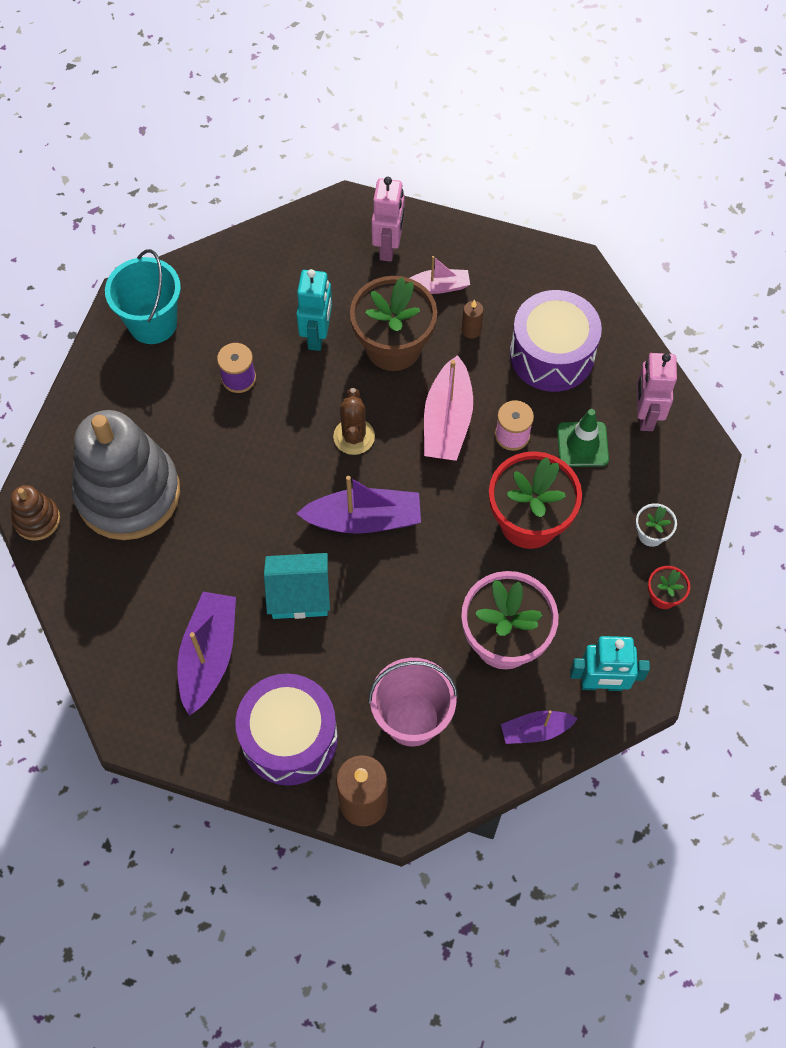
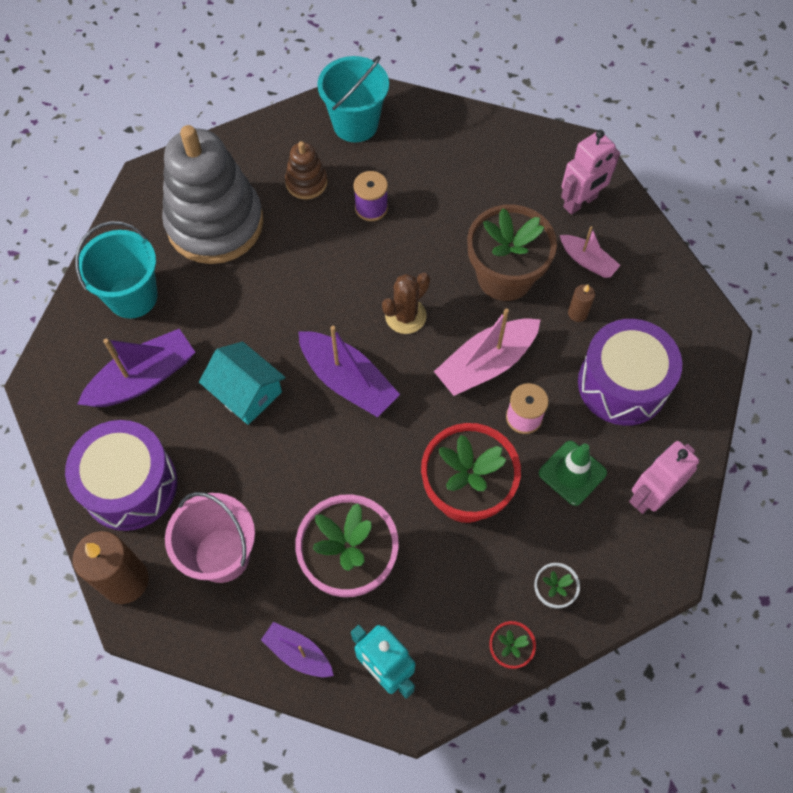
camera: 45 degrees right, 0 degrees up
brown stacking toy [11,485,60,541] -> brown stacking toy moved to [285,141,327,200]
turquoise robot [296,269,332,351] -> none
none -> turquoise bucket [75,221,157,319]

